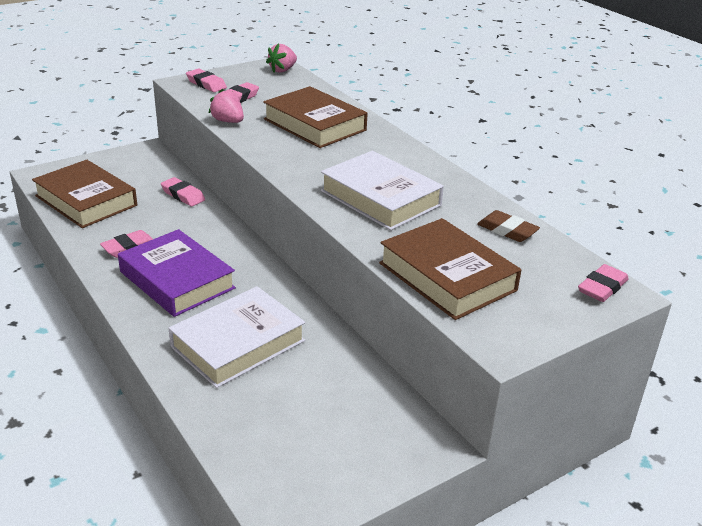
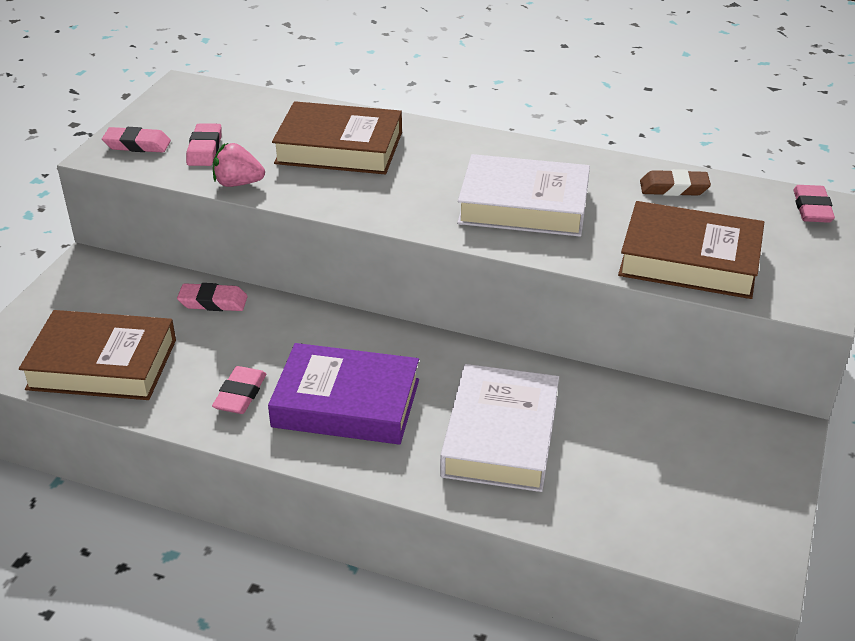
camera: 35 degrees left, 5 degrees up
pink strawberry [266,43,297,73] -> none

